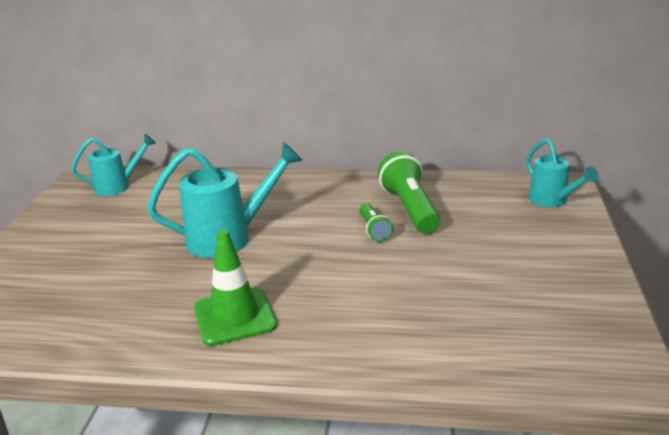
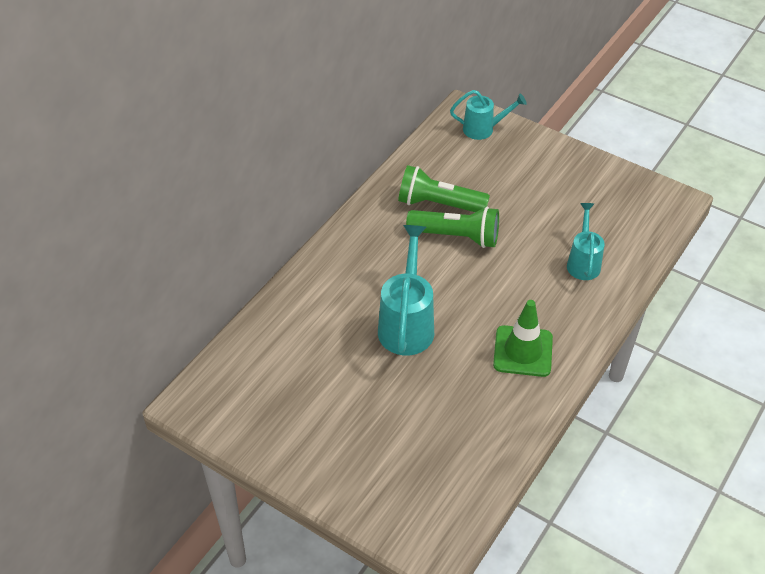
camera: 65 degrees left, 20 degrees up
turquoise watering can [71,134,156,196] -> turquoise watering can moved to [567,203,605,280]
green flashlight [359,203,393,242] -> green flashlight [406,207,499,248], size x1.84

